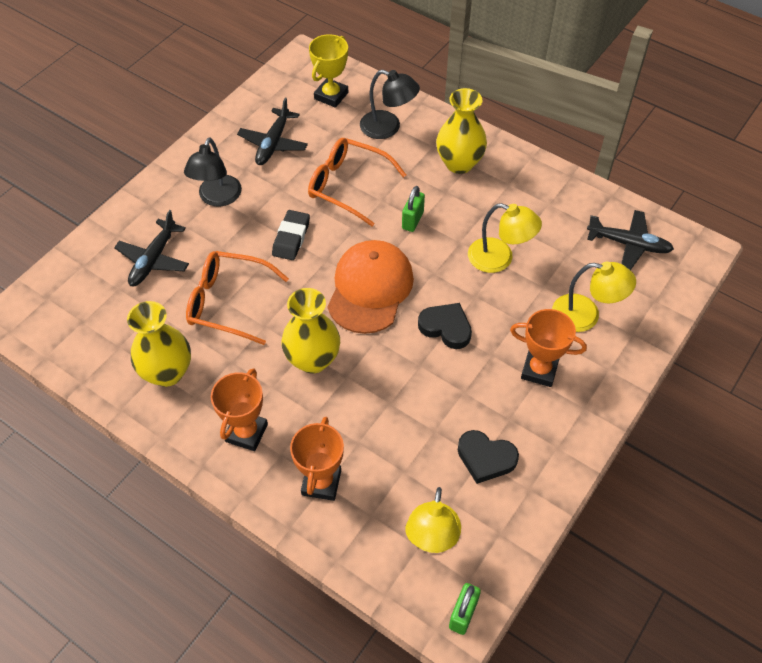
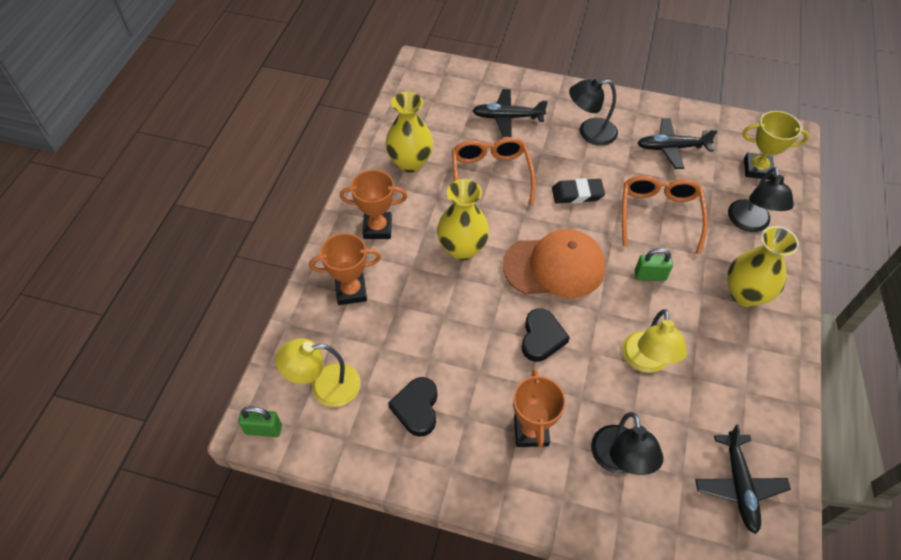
camera: 70 degrees right, 0 degrees up
yellow lamp [552,262,636,332] -> black lamp [591,412,663,475]

